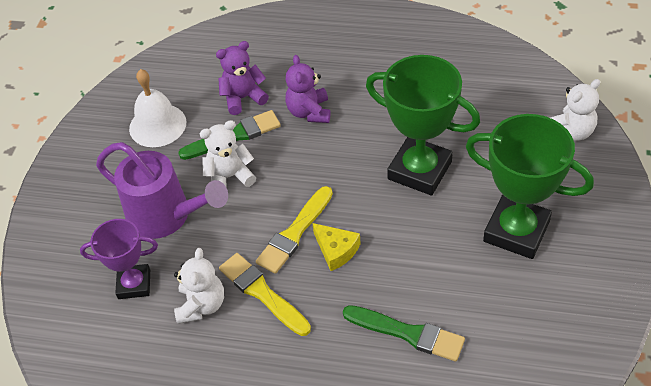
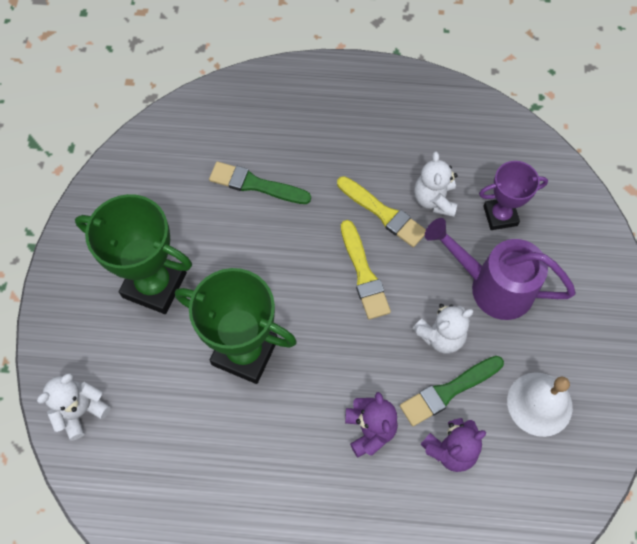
camera: 170 degrees right, 15 degrees up
yellow brush [256,186,333,274] -> yellow brush turned 135 degrees clockwise [341,220,391,320]
yellow cheese [312,223,361,271] -> none

